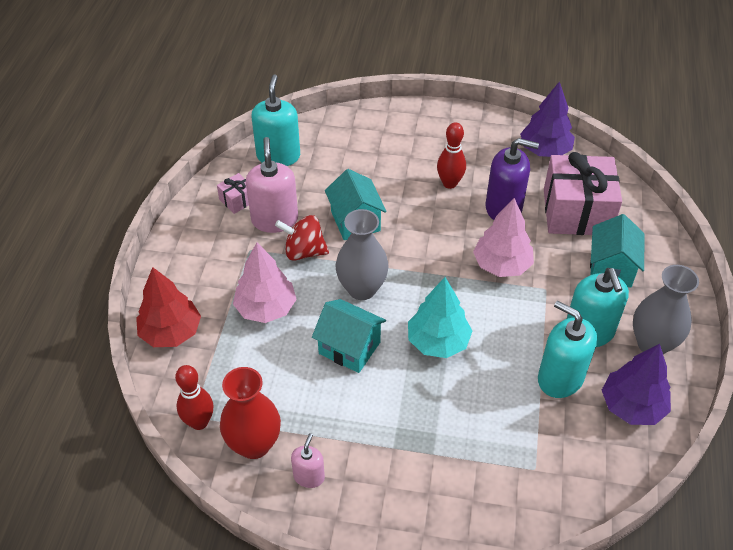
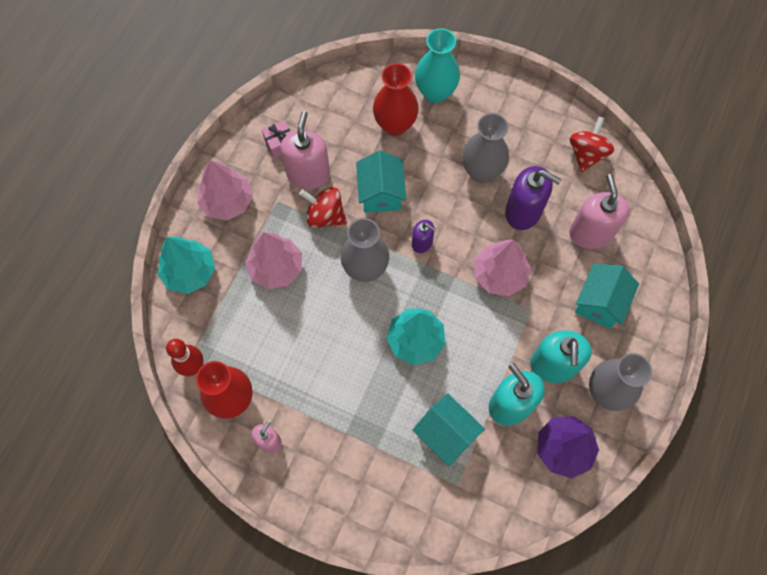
camera: 15 degrees right, 20 degrees up
red tree [136,267,201,347] -> turquoise tree [158,237,215,294]
turquoise soap dispenser [252,74,300,166] -> none
turquoise house [312,299,386,373] -> turquoise house moved to [413,394,485,466]
red bowling pin [437,123,466,189] -> grey vase [462,113,509,183]
purple tree [520,81,575,157] -> red spinning top [570,117,614,172]
pink gift [544,152,622,235] -> pink soap dispenser [570,174,630,249]
none -> pink tree [197,160,253,221]
none -> red vase [373,63,419,136]
none -> purple soap dispenser [412,220,435,253]
none -> turquoise vase [415,28,460,103]

